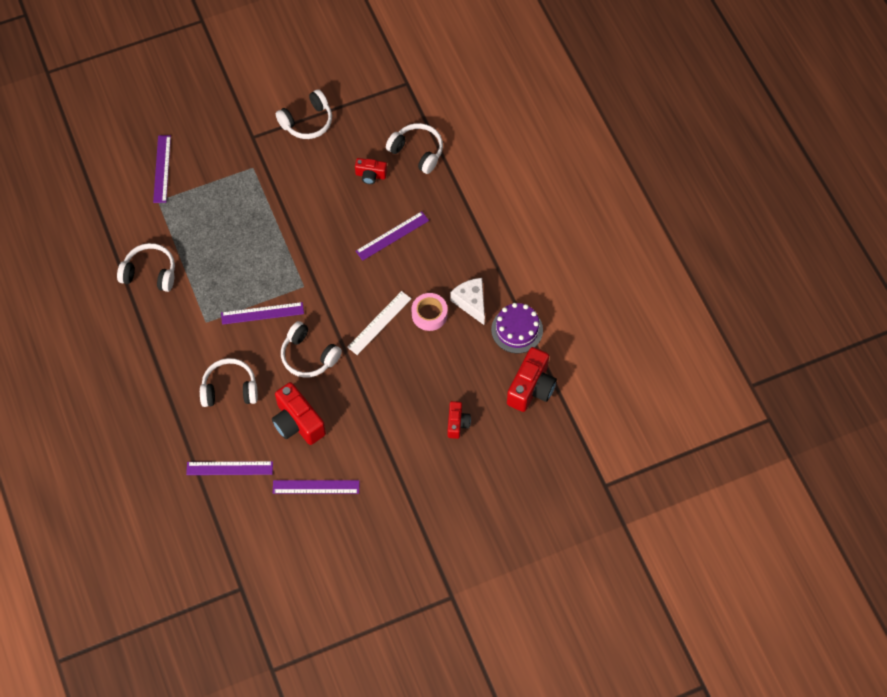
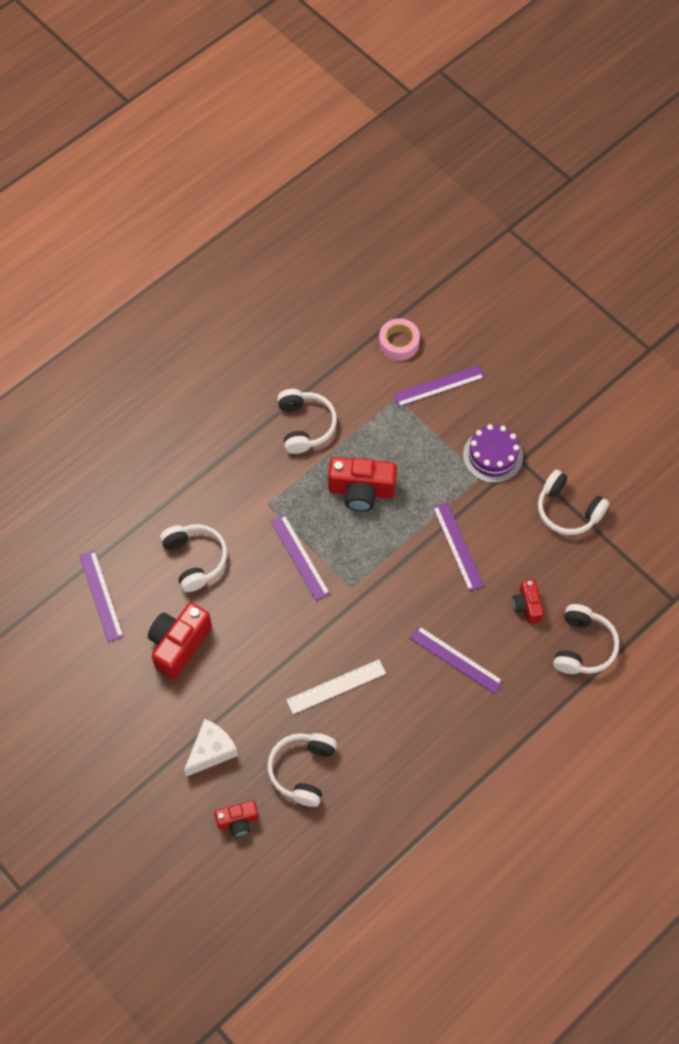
camera: 70 degrees right, 0 degrees up
purple ruler [273,480,360,494] -> purple ruler moved to [433,502,484,591]
white headphones [281,321,342,378] -> white headphones moved to [267,733,337,807]
white ruler [347,291,411,355] -> white ruler turned 45 degrees counterclockwise [286,659,386,714]
pink tape [412,293,448,331] -> pink tape moved to [379,318,420,361]
white cheese [450,278,485,325] -> white cheese moved to [184,719,238,777]
purple cake [491,303,543,353] -> purple cake moved to [463,424,523,483]
red camera [507,347,557,412] -> red camera moved to [328,457,397,511]

